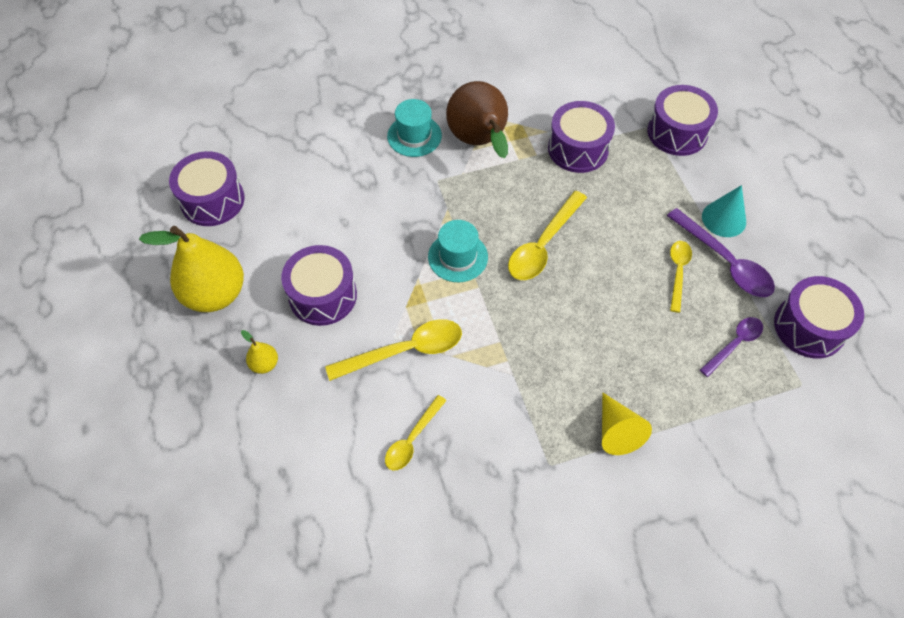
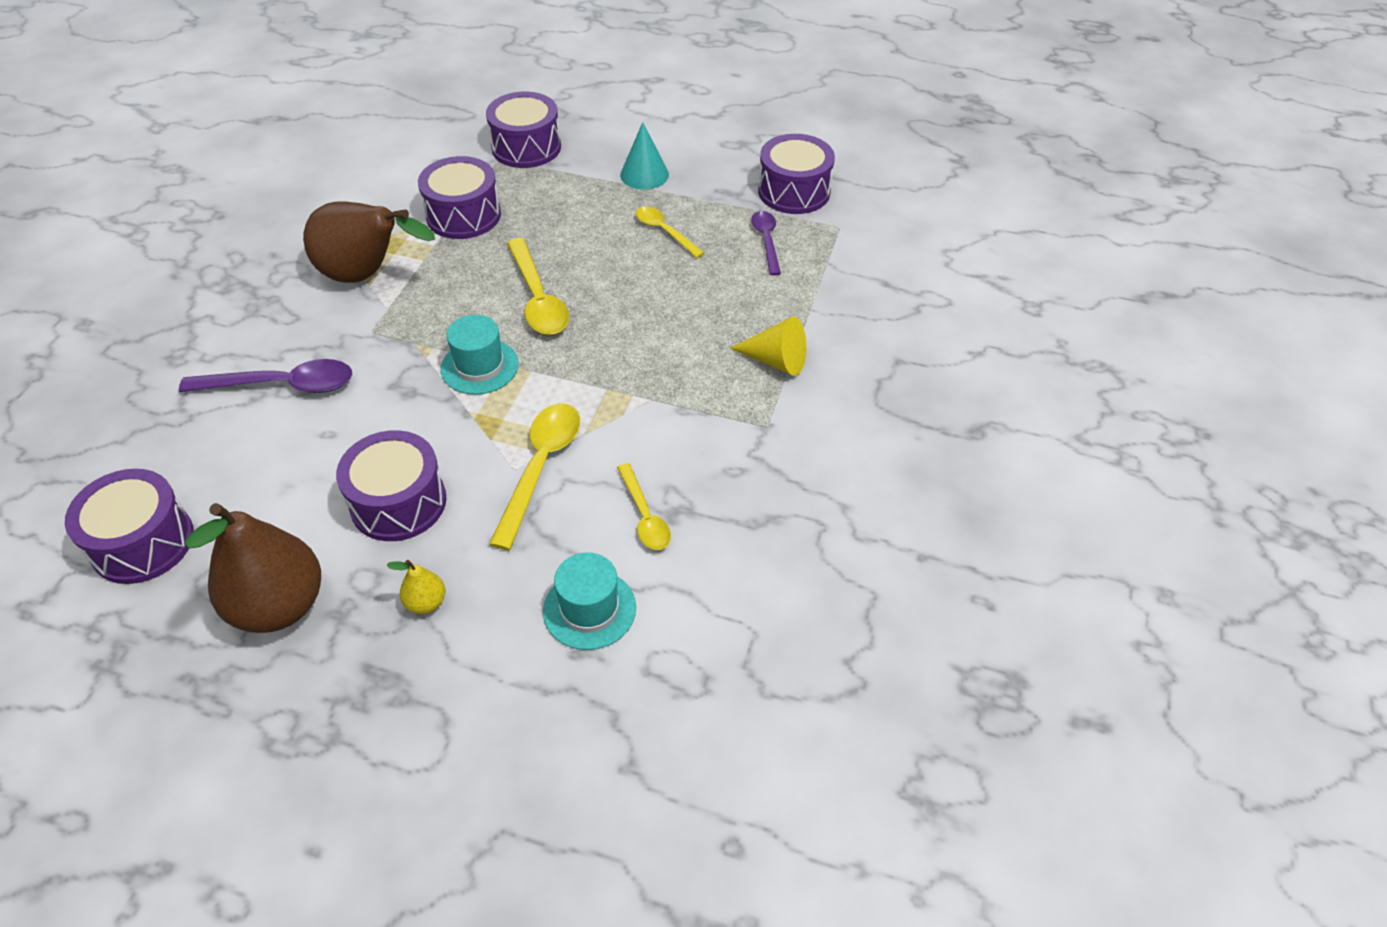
camera: 55 degrees left, 10 degrees down
yellow pear [139,226,244,312] -> brown pear [185,503,321,633]
turquoise hat [387,99,442,157] -> turquoise hat moved to [543,552,636,650]
purple spoon [667,208,775,297] -> purple spoon moved to [179,359,352,393]

